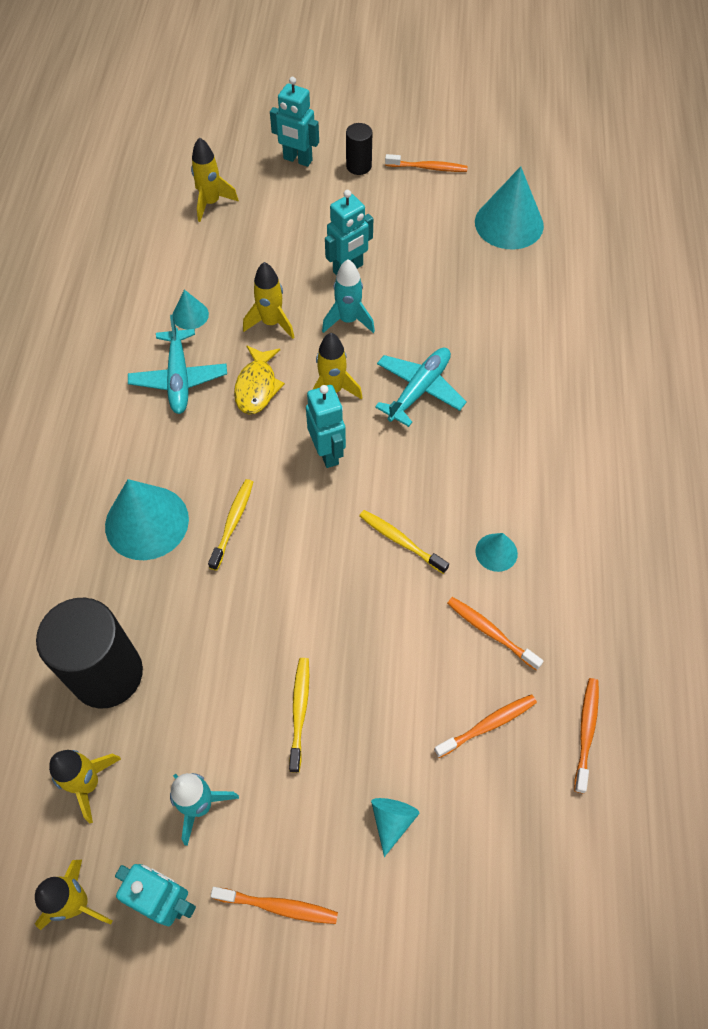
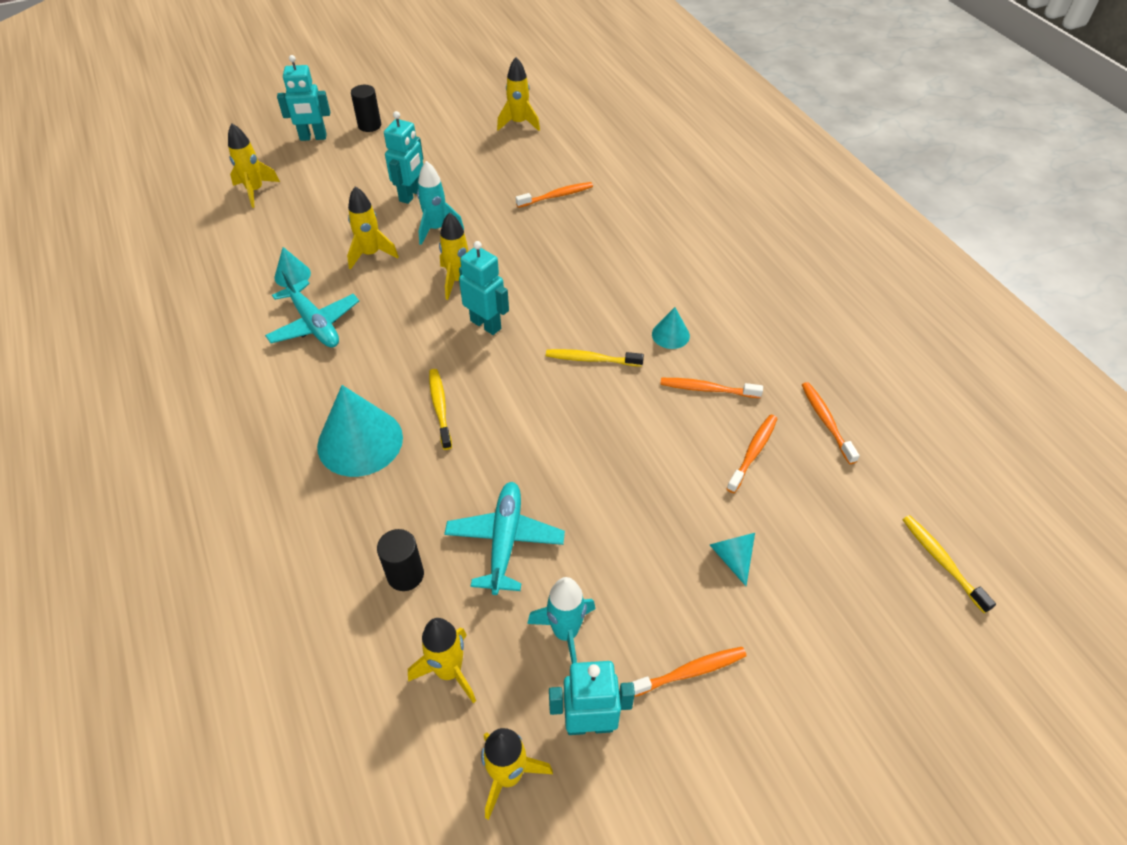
camera: 30 degrees left, 10 degrees down
black cylinder [36,598,143,709] -> black cylinder [377,529,424,591], size x0.49
yellow fish [234,345,285,414] -> none
yellow toothbrush [289,658,309,773] -> yellow toothbrush moved to [902,515,996,613]
turquoise plane [375,348,467,427] -> turquoise plane moved to [444,482,565,595]
orange toothbrush [385,154,468,172] -> orange toothbrush moved to [516,182,593,208]
turquoise cone [475,166,544,249] -> yellow rocket [497,57,540,131]

